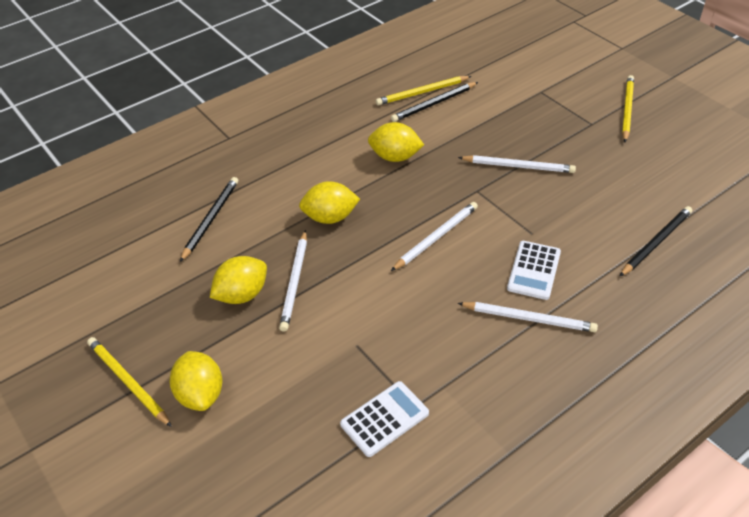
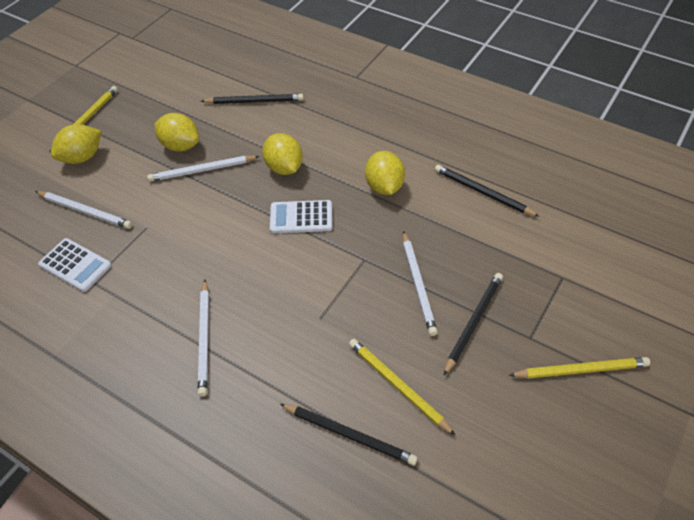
camera: 70 degrees right, 5 degrees up
yellow pencil [376,76,471,105] -> yellow pencil moved to [349,339,456,436]
white pencil [391,202,478,271] -> white pencil moved to [35,191,132,229]
white calculator [507,241,561,300] -> white calculator moved to [270,200,332,233]
none -> black pencil [443,273,503,376]

